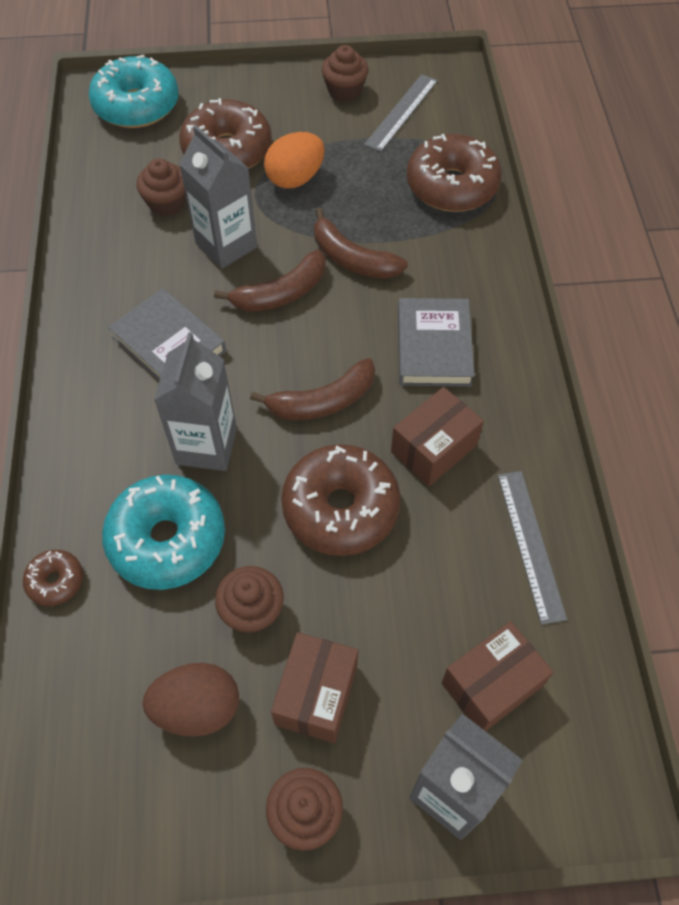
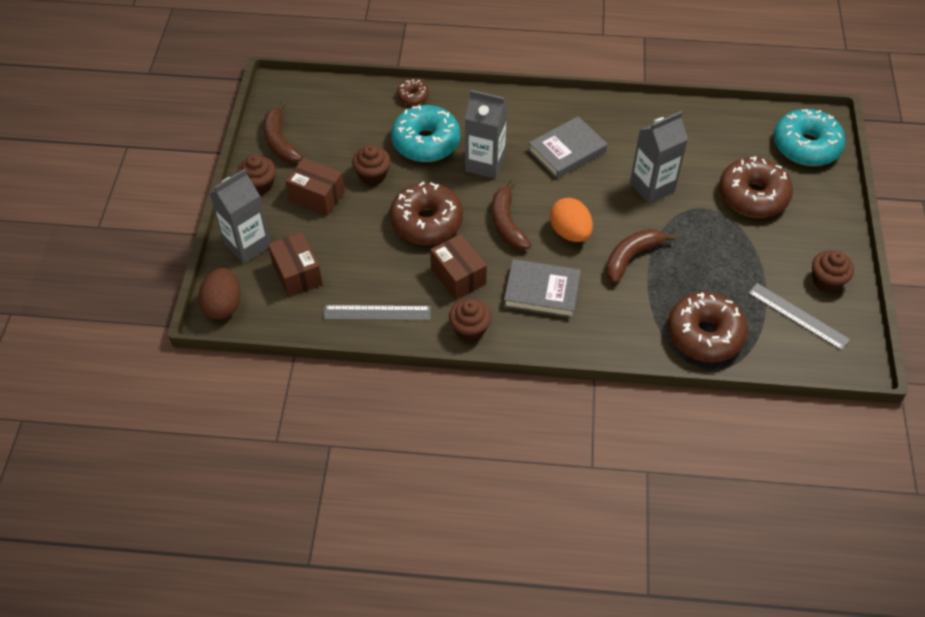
camera: 100 degrees right, 5 degrees down
brown cupcake [136,158,186,216] -> brown cupcake moved to [449,298,491,341]
brown egg [142,663,239,737] -> brown egg moved to [198,268,241,319]
brown banana [214,250,326,312] -> brown banana moved to [263,102,303,163]
orange egg [264,132,325,189] -> orange egg moved to [550,198,593,242]

